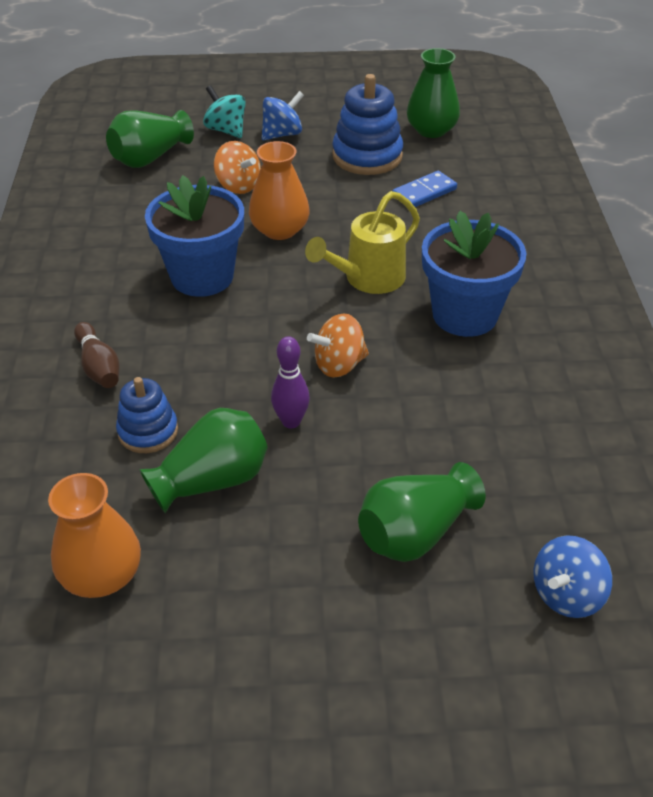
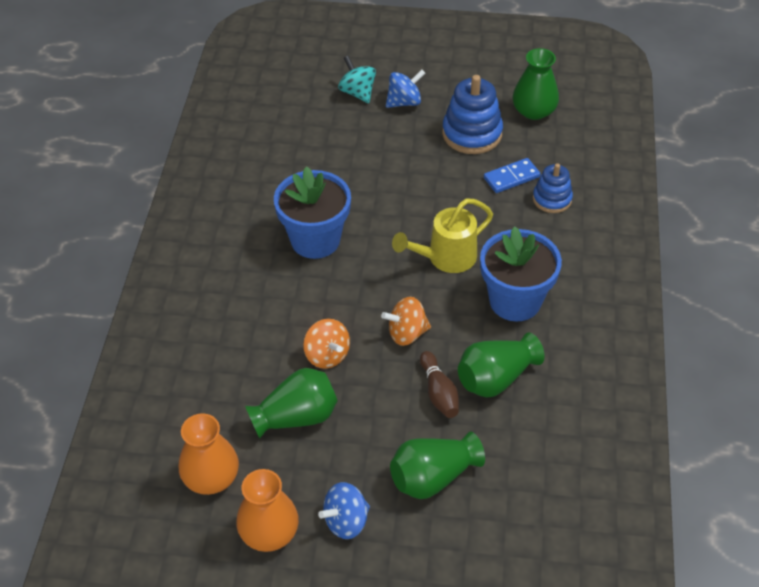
camera: 10 degrees right, 5 degrees up
brown bowling pin [74,322,120,388] -> brown bowling pin moved to [420,351,459,418]
green vase [106,110,194,168] -> green vase moved to [458,333,545,398]
blue stacking toy [116,377,178,453] -> blue stacking toy moved to [533,163,573,213]
orange spinning top [214,141,261,194] -> orange spinning top moved to [303,319,350,369]
orange vase [249,141,310,240] -> orange vase moved to [236,469,299,552]
purple bowling pin [271,336,310,428] -> none
blue spinning top [534,536,612,618] -> blue spinning top moved to [318,482,370,539]

